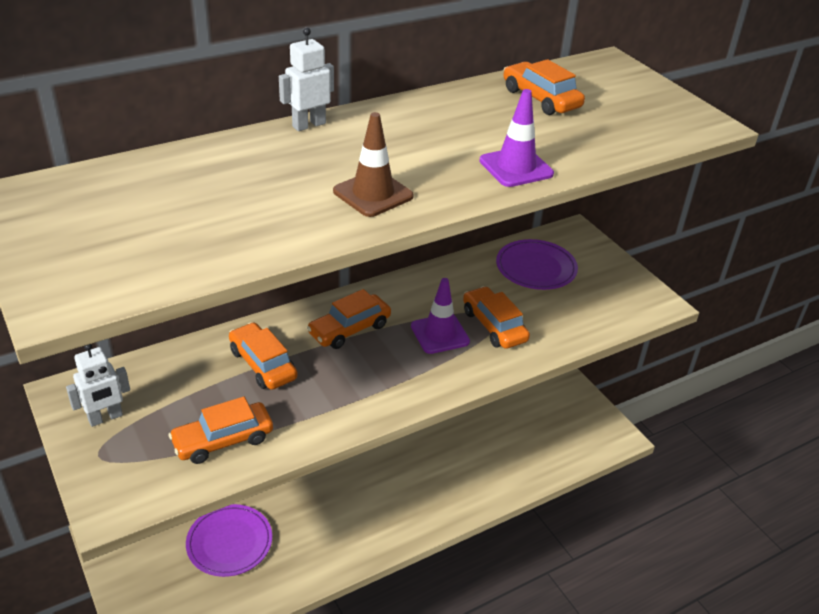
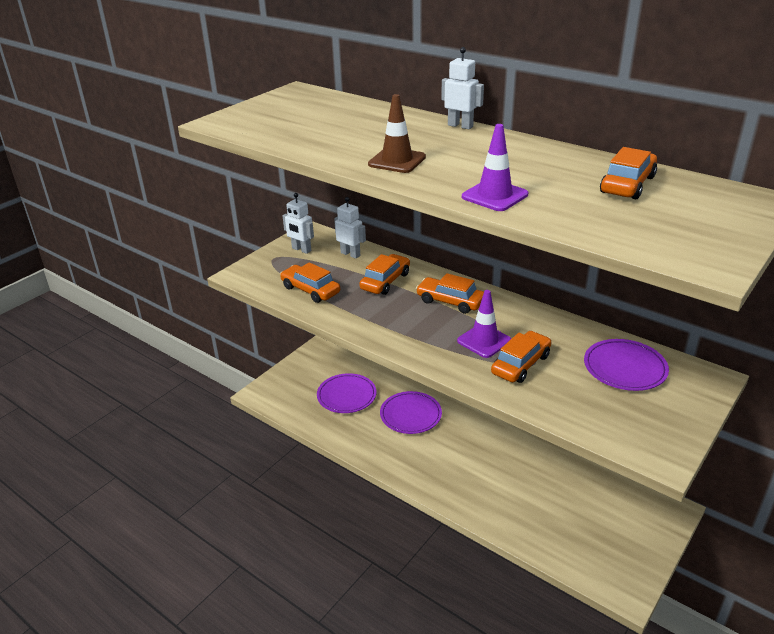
camera: 70 degrees right, 5 degrees down
none -> white robot [334,197,366,259]
none -> purple plate [380,391,442,434]

